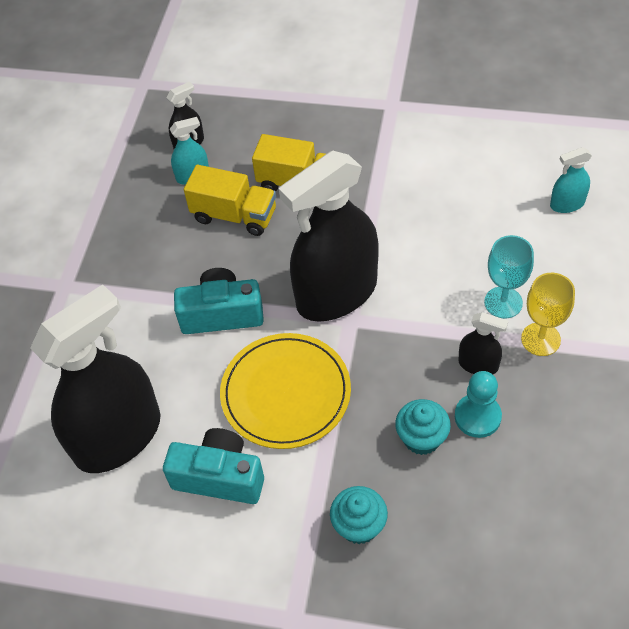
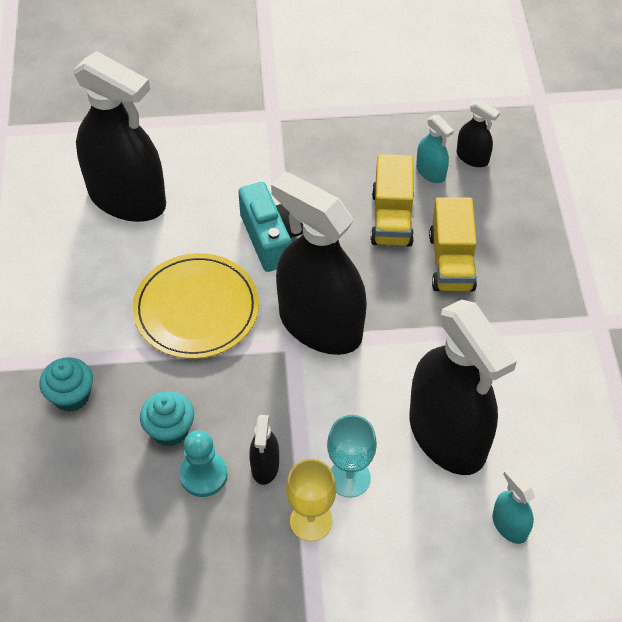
camera: 70 degrees right, 0 degrees up
turquoise camera [163,428,264,504] -> none
none -> black spray bottle [409,299,517,475]

